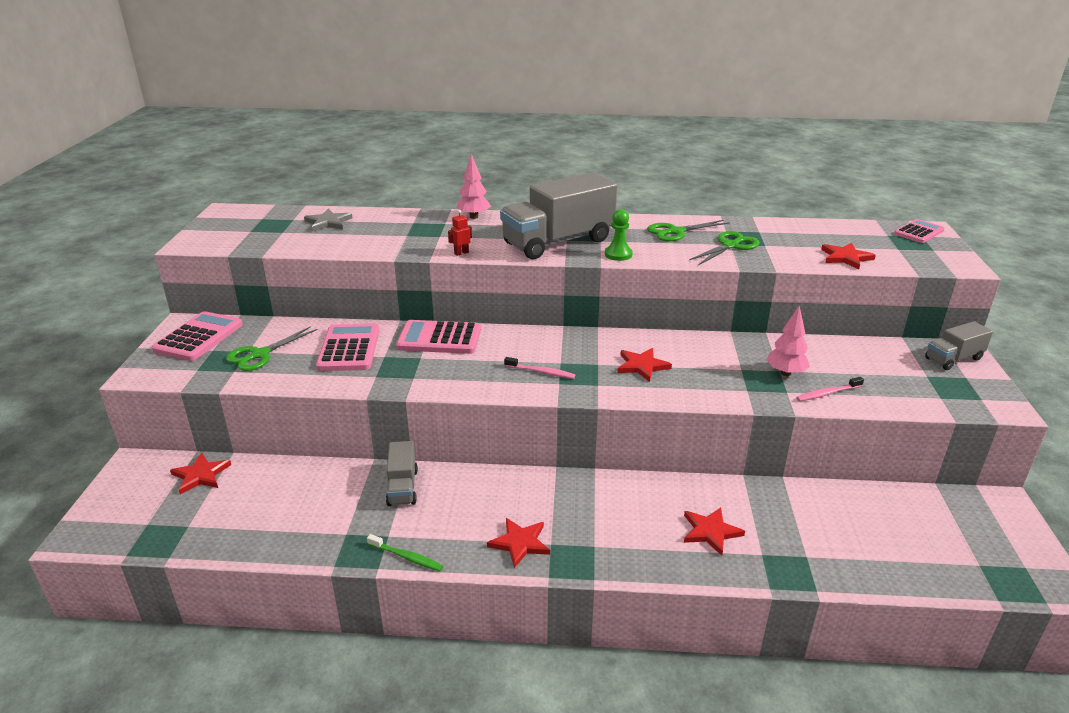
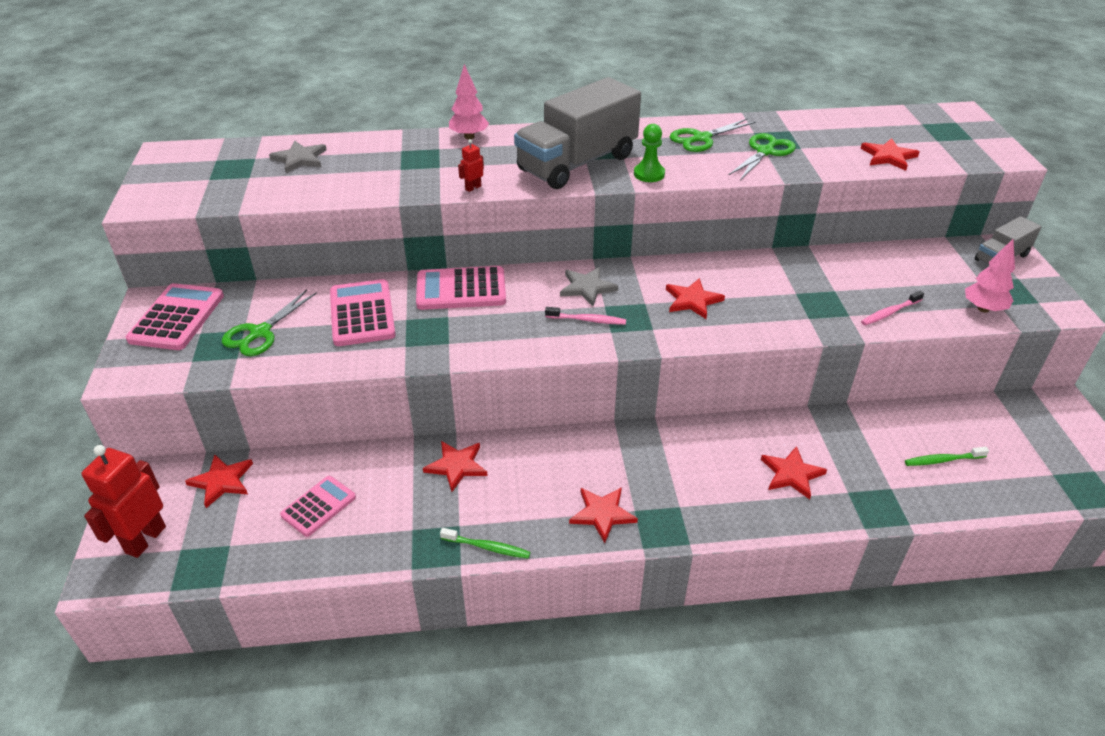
camera: 10 degrees left, 10 degrees up
grey truck [386,441,418,506] -> red star [423,441,488,492]
pink tree [766,306,810,376] -> pink tree moved to [965,239,1015,313]
pink calculator [894,219,945,243] -> pink calculator moved to [280,476,356,537]
none -> red robot [81,445,166,558]
none -> grey star [560,267,618,306]
none -> green toothbrush [905,447,989,466]

